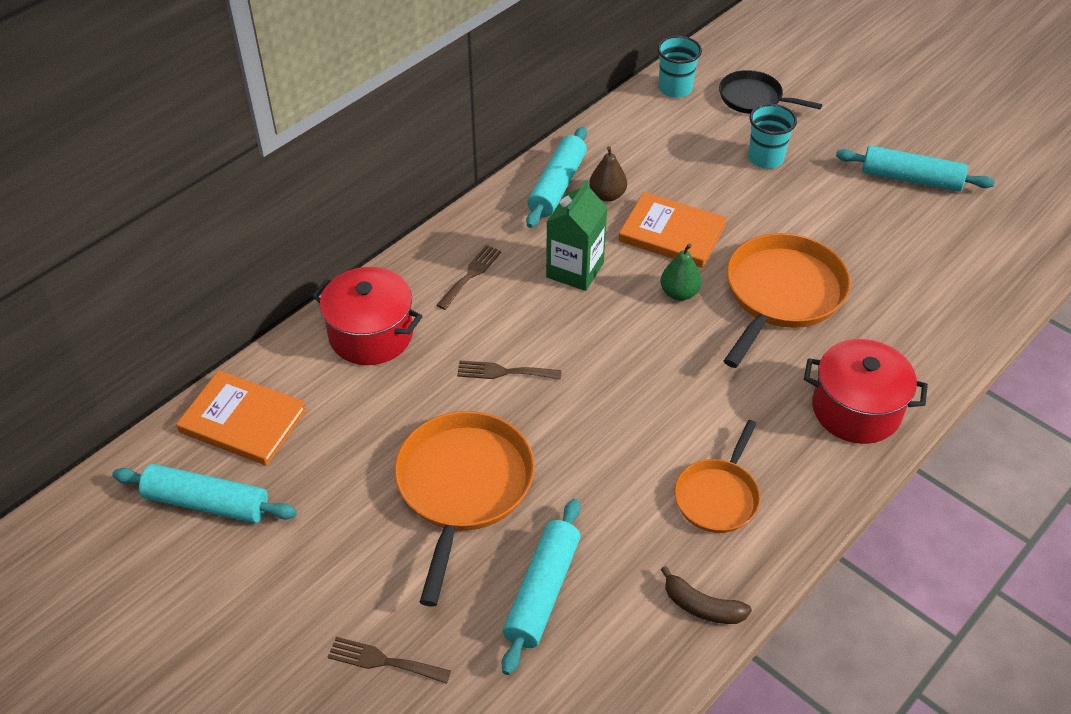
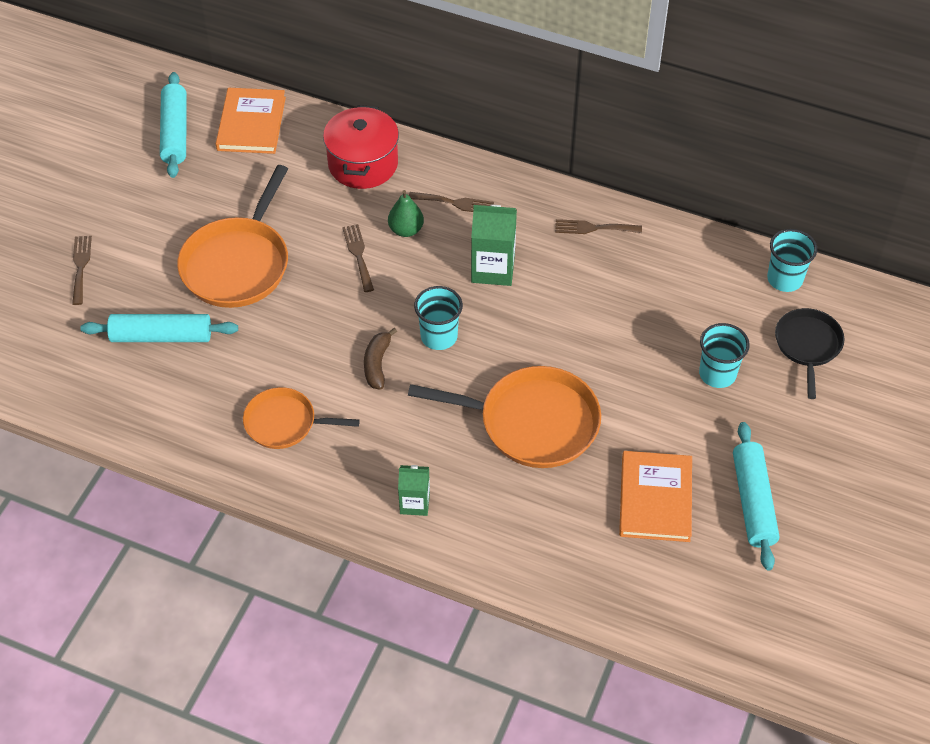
camera: 70 degrees right, 5 degrees up
orange pan [394,411,535,607] -> orange pan turned 120 degrees clockwise [177,165,288,308]
turquoise rolling pin [526,127,587,228] -> brown fork [555,219,642,234]
brown pear [589,146,627,202] -> none
orange book [618,192,727,268] -> orange book moved to [619,451,692,542]
brown banana [660,566,752,624] -> brown banana moved to [364,328,397,390]
green pear [661,243,702,301] -> green pear moved to [388,190,424,237]
red pot [804,339,928,444] -> green carton [398,465,430,516]
none -> turquoise cup [414,286,463,350]

